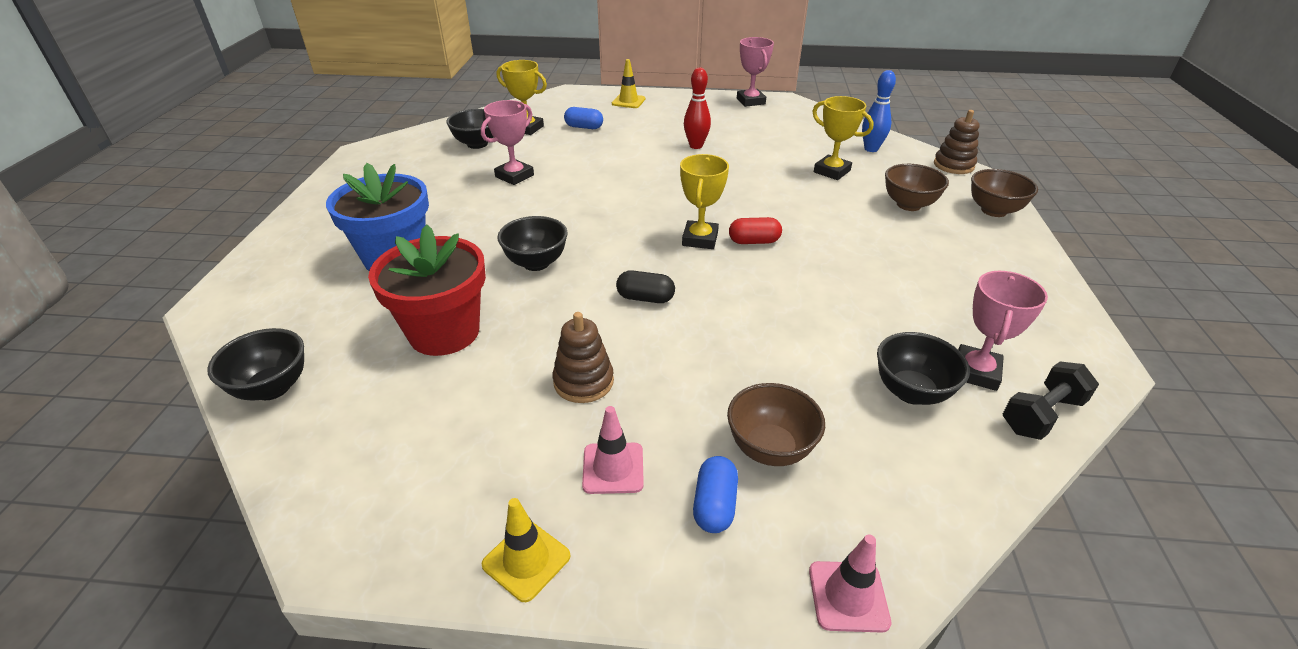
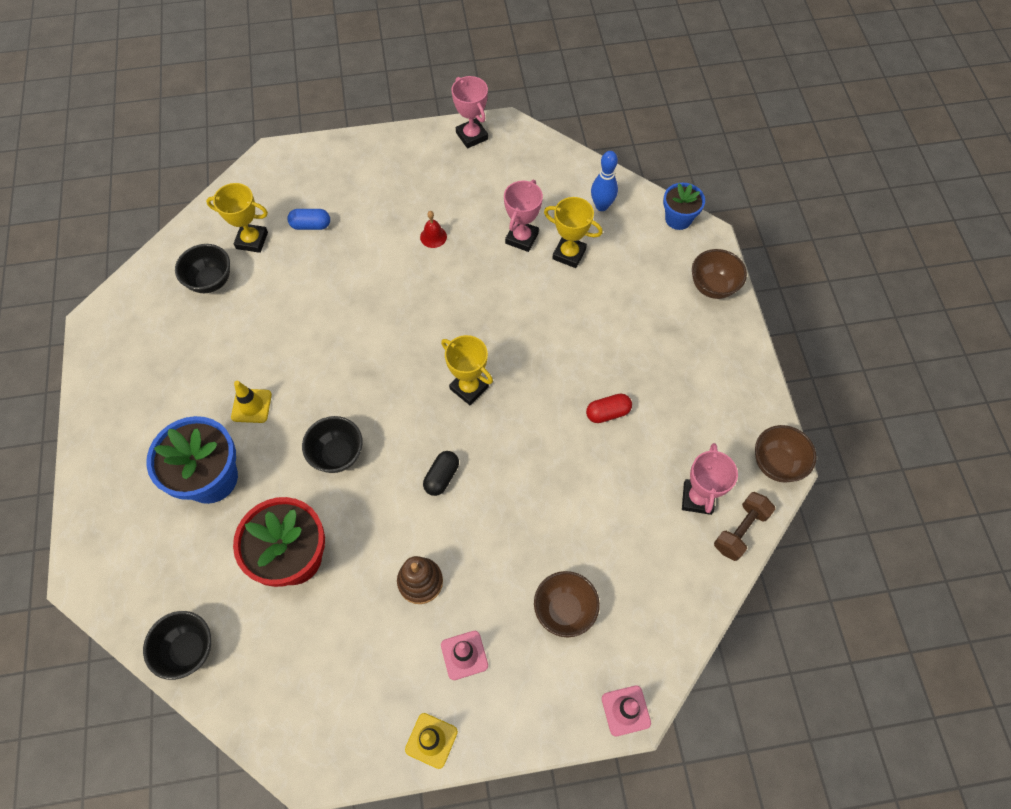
camera: 15 degrees left, 25 degrees up
pink trophy [481,100,534,185] -> pink trophy moved to [504,180,543,252]
yellow traffic cone [612,59,645,108] -> yellow traffic cone moved to [231,381,272,423]
black capsule [616,270,675,303] -> black capsule turned 60 degrees counterclockwise [423,451,459,496]
yellow trophy [680,154,729,249] -> yellow trophy turned 45 degrees counterclockwise [441,335,493,405]
red bowling pin [684,67,711,149] -> red bell [420,211,447,248]
blue capsule [693,456,738,533] -> none
red capsule [729,217,782,244] -> red capsule moved to [586,394,632,423]
black bowl [877,332,970,405] -> none
brown bowl [885,164,949,211] -> brown bowl moved to [755,425,816,483]
brown stacking toy [934,110,980,174] -> blue flower pot [663,183,705,230]
black dumbbell [1002,361,1099,440] -> brown dumbbell [714,492,775,561]

